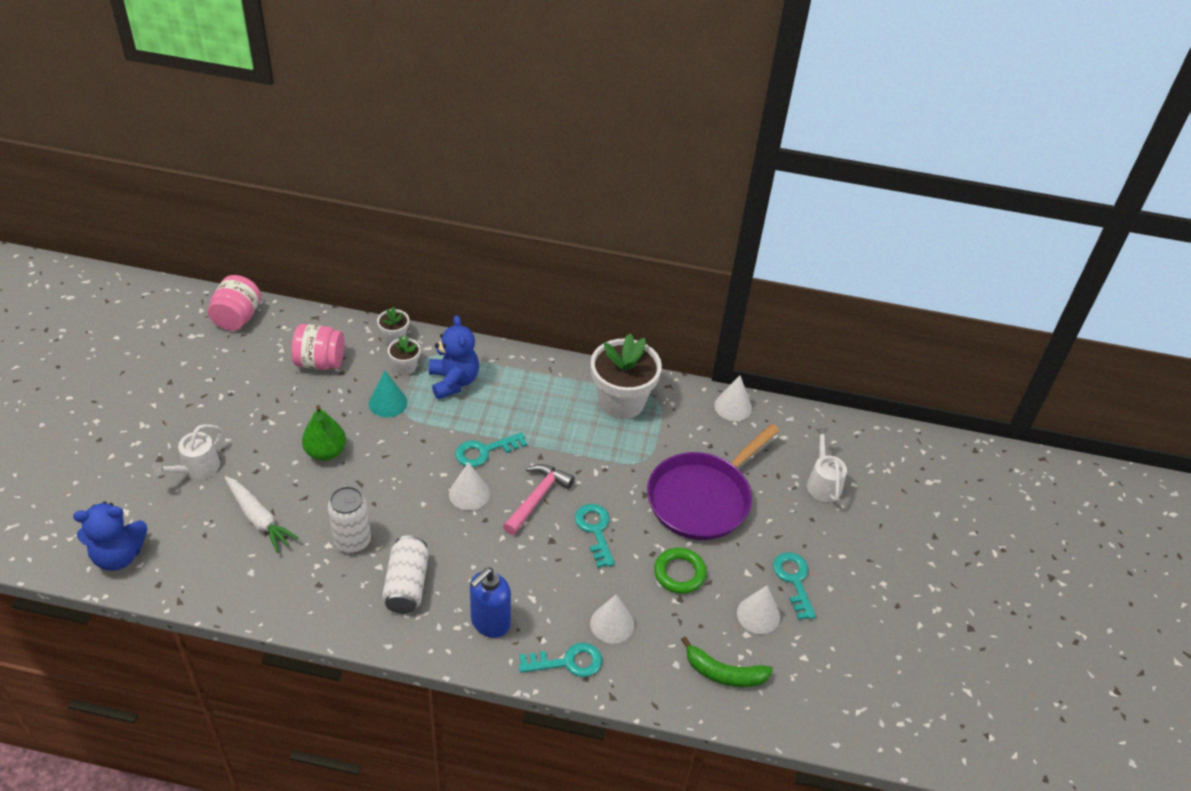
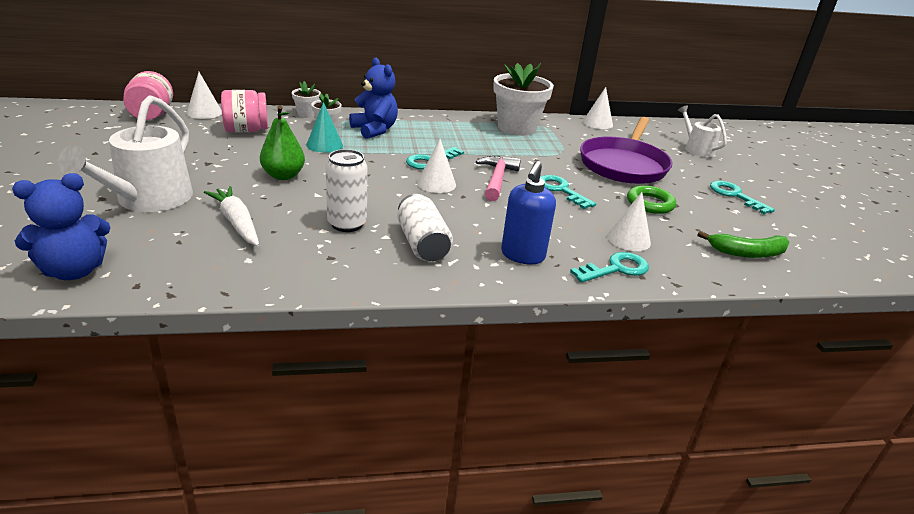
camera: 20 degrees left, 15 degrees down
white watering can [151,424,223,480] -> white watering can [57,95,193,212], size x1.75
white carrot [224,476,299,553] -> white carrot turned 150 degrees counterclockwise [204,186,259,246]
white cone [737,585,780,634] -> white cone moved to [186,72,222,119]

